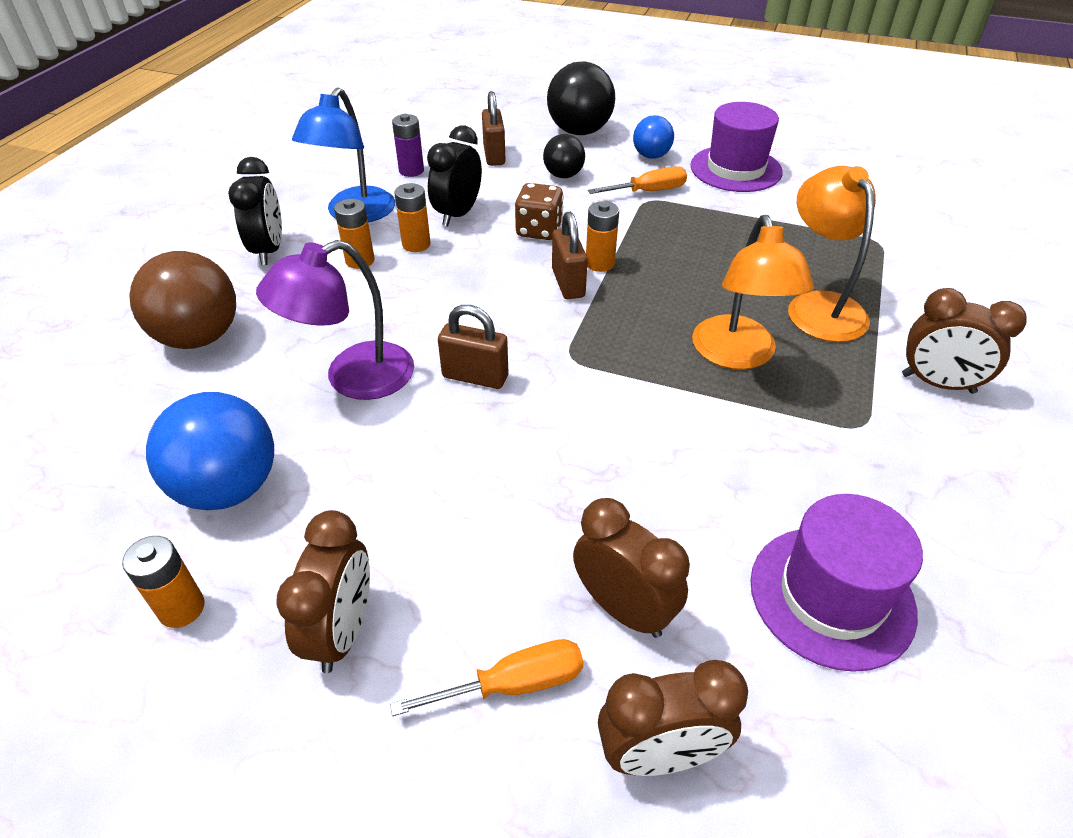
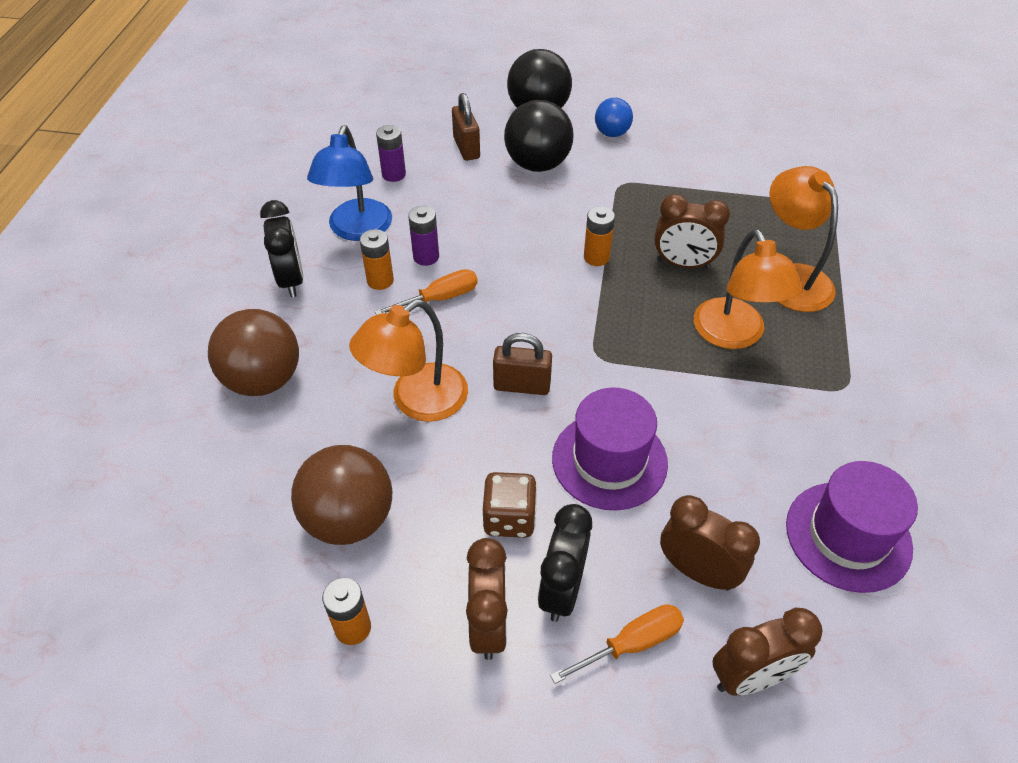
camera: 10 degrees left, 5 degrees up
blue ball [146,392,274,510] -> brown ball [291,445,392,545]
purple lamp [256,240,414,400] -> orange lamp [349,299,468,422]
orange battery [394,183,431,252] -> purple battery [408,206,439,266]
black clock [427,125,482,227] -> black clock moved to [538,504,592,622]
brown dice [515,183,564,240] -> brown dice moved to [483,472,537,538]
black ball [543,134,585,178] -> black ball [504,100,574,172], size x1.74
brown padlock [552,212,588,299] -> none
orange screwdriver [588,166,687,194] -> orange screwdriver moved to [374,269,478,315]
purple hat [690,102,783,192] -> purple hat moved to [552,387,668,510]
brown clock [902,288,1027,394] -> brown clock moved to [654,194,730,269]

